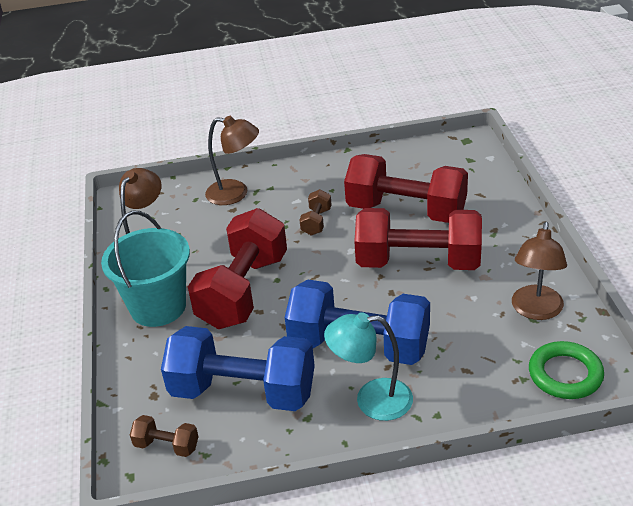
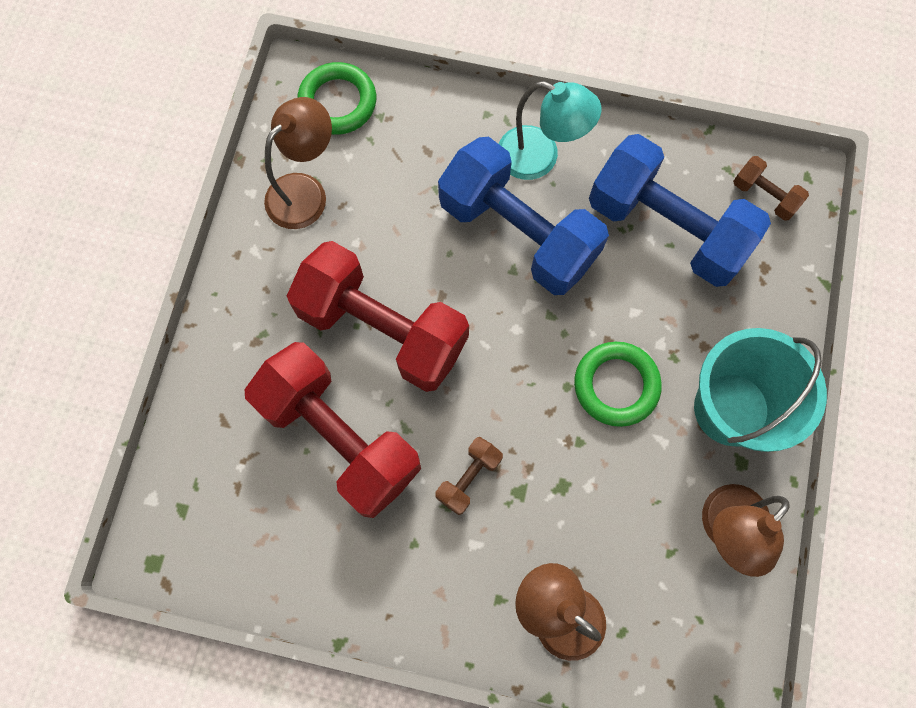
camera: 160 degrees left, 35 degrees up
red dumbbell [188,208,287,329] -> green ring [574,342,662,427]

